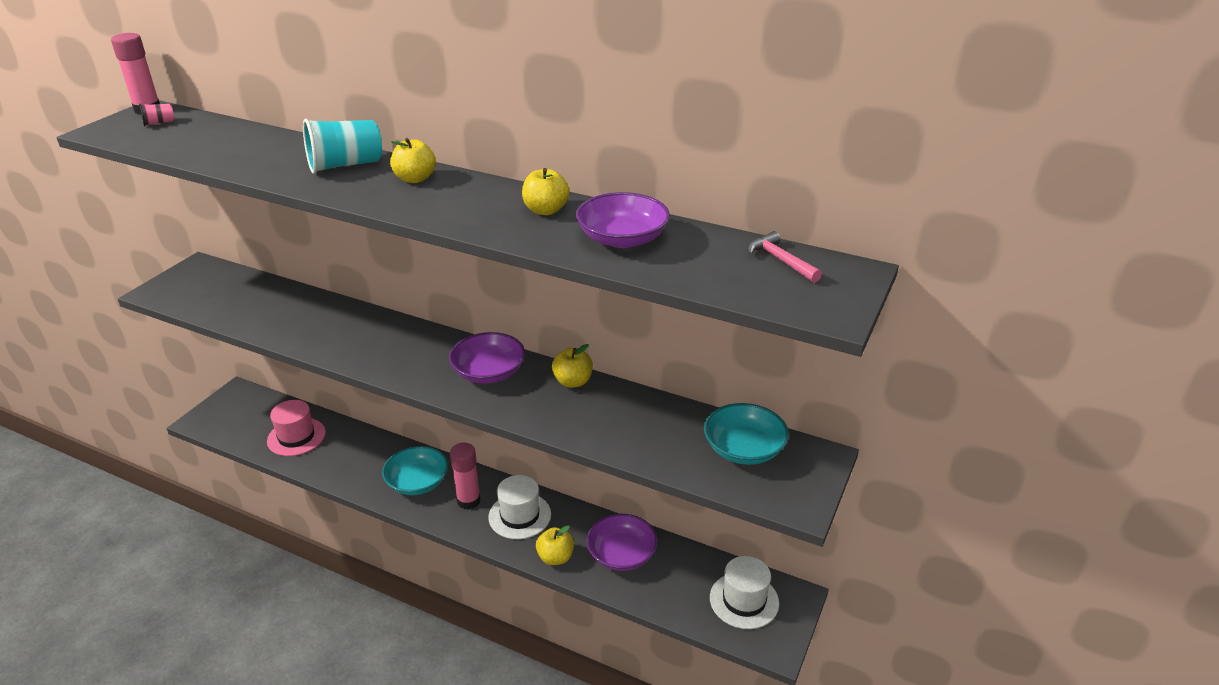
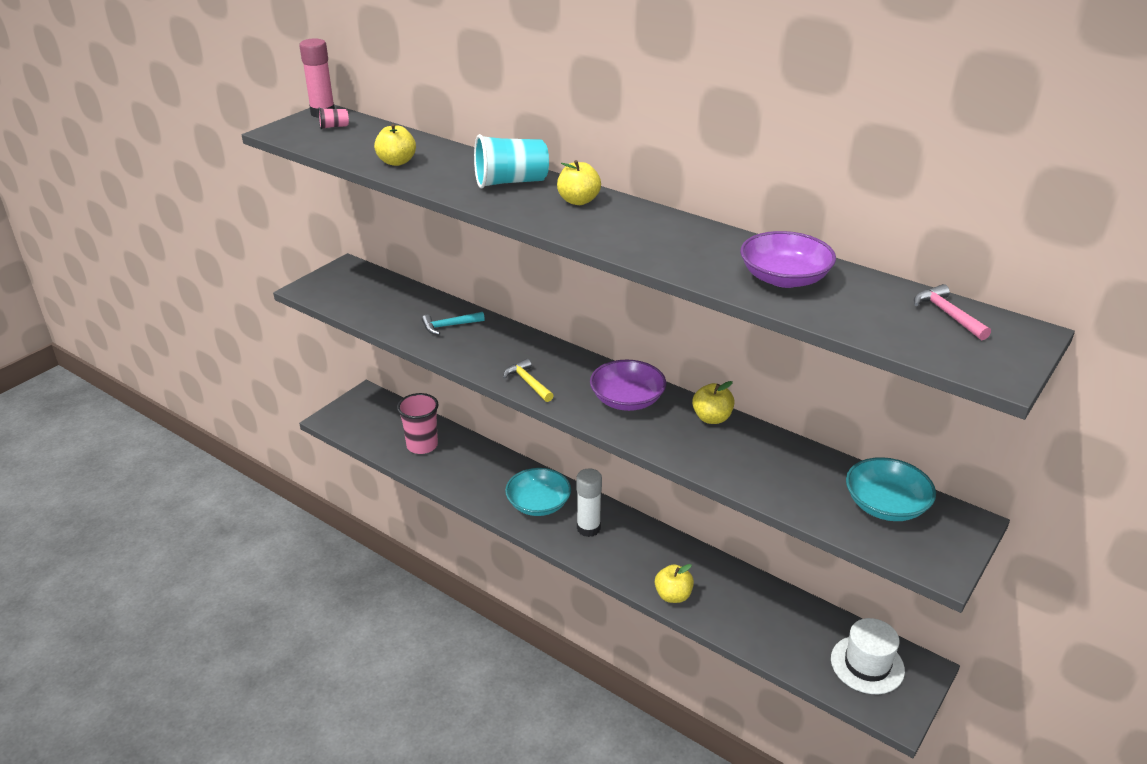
camera: 10 degrees right, 0 degrees up
pink hat [267,400,326,456] -> pink cup [397,393,439,454]
pink glue stick [450,443,481,510] -> white glue stick [576,468,602,537]
white hat [488,475,551,539] -> none
yellow apple [522,168,569,215] -> yellow apple moved to [374,124,416,166]
purple bowl [586,514,658,571] -> none
none -> turquoise hammer [422,312,485,335]
none -> yellow hammer [503,359,554,402]

